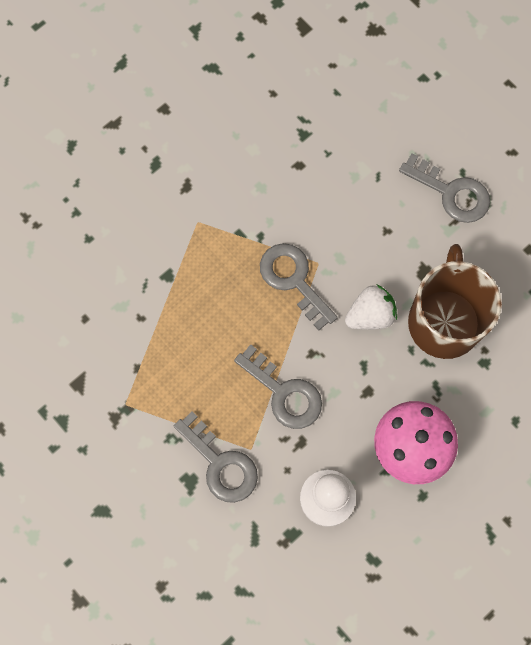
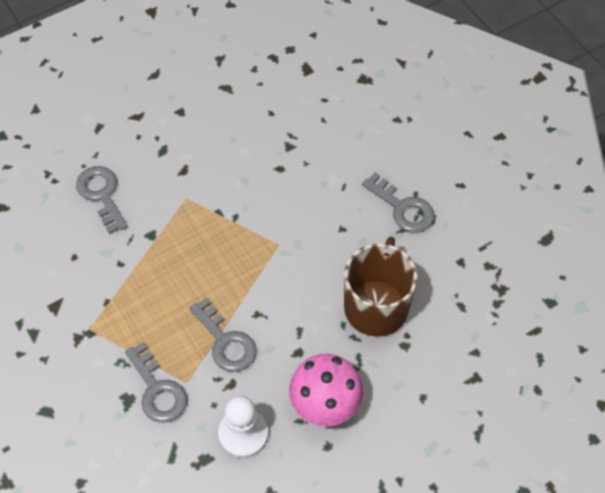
camera: 10 degrees right, 15 degrees down
grey key [260,243,338,331] -> grey key moved to [76,166,128,234]
white strawberry [345,284,397,330] -> none

